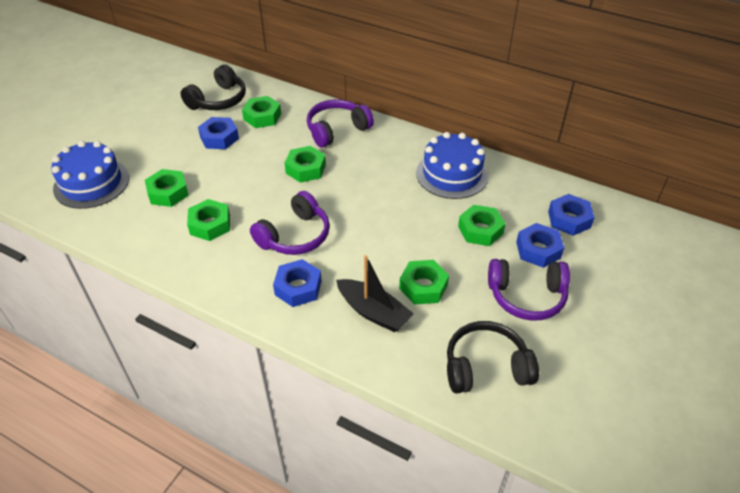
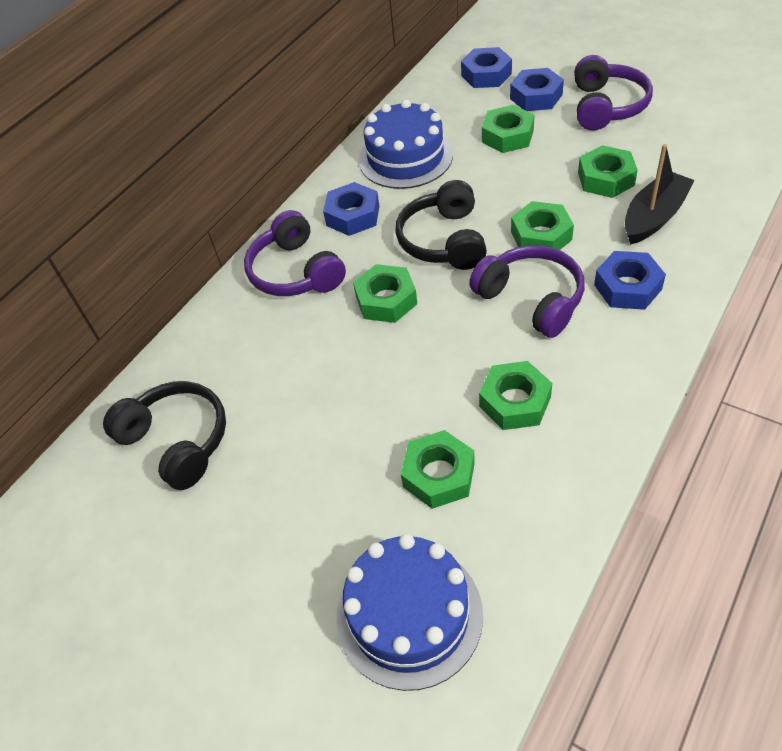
camera: 80 degrees left, 5 degrees up
blue nut [198,117,239,149] -> blue nut moved to [323,182,379,236]
green nut [242,96,281,128] -> green nut moved to [511,201,574,250]
black headphones [447,321,539,394] -> black headphones moved to [395,180,487,270]

